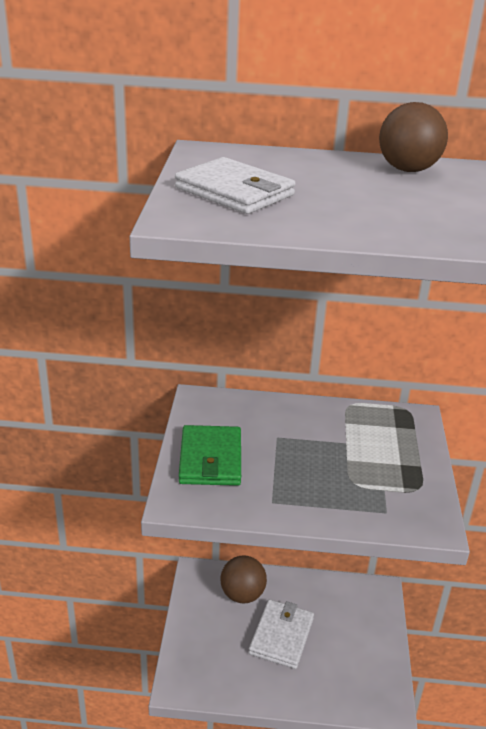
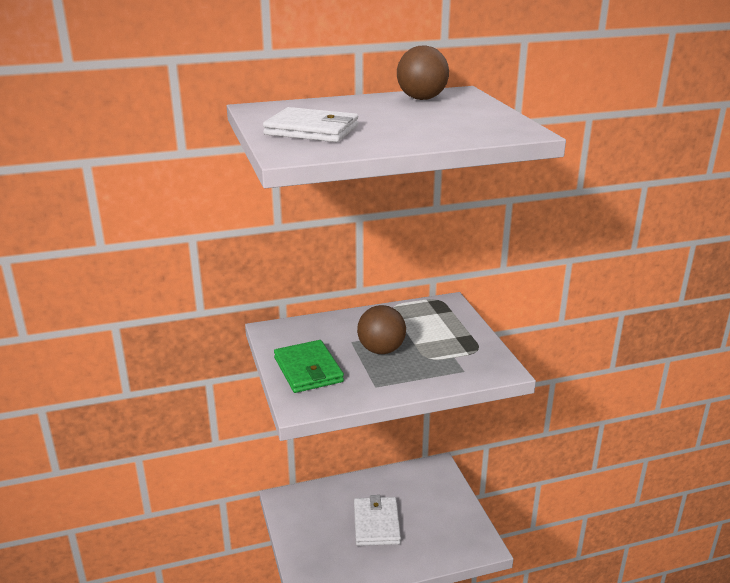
camera: 20 degrees left, 5 degrees down
brown ball [221,555,267,603] -> brown ball moved to [357,305,406,354]

